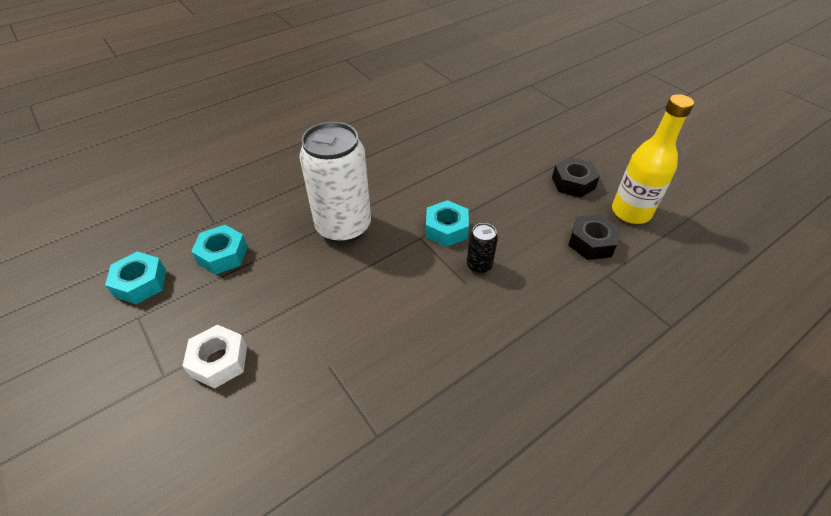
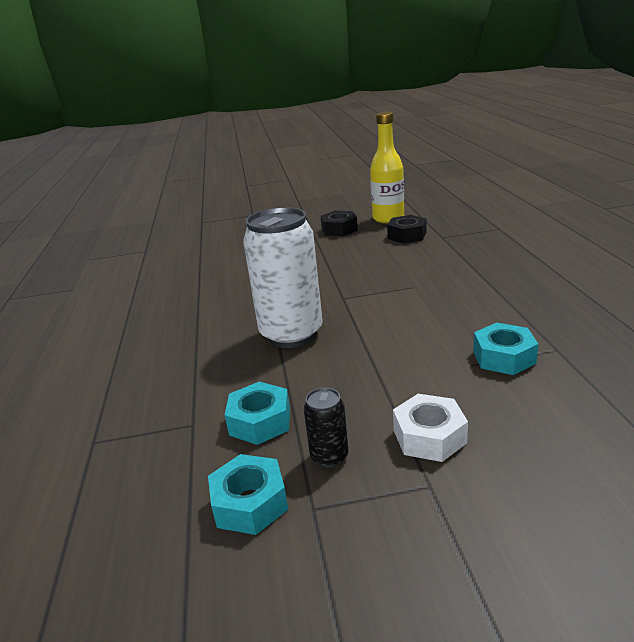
camera: 60 degrees left, 20 degrees down
turquoise nut [426,200,469,247] -> turquoise nut moved to [473,323,538,375]
black can [467,223,498,274] -> black can moved to [304,388,348,468]

